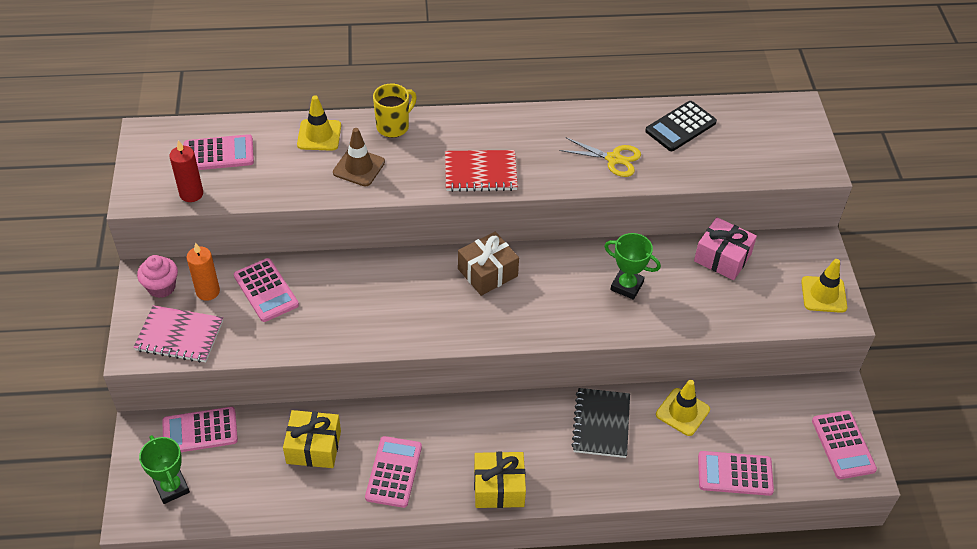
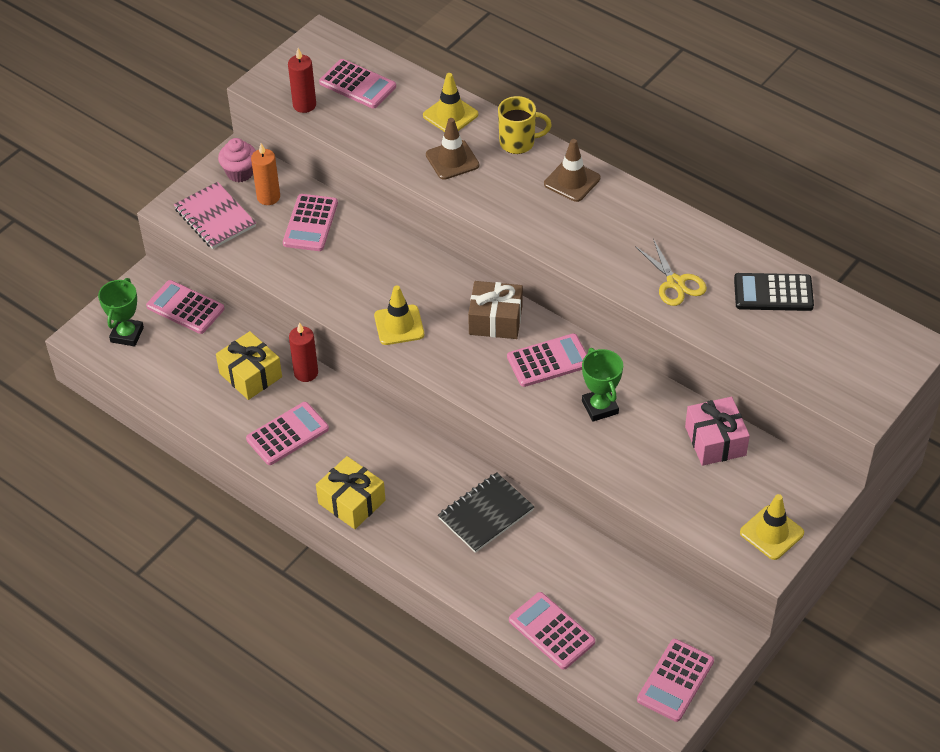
camera: 45 degrees right, 0 degrees up
red notebook [445,150,518,192] -> none
yellow traffic cone [656,380,710,436] -> yellow traffic cone moved to [374,285,424,345]
none -> red candle [289,322,318,382]
none -> pink calculator [507,333,587,387]
none -> brown traffic cone [544,139,600,202]

